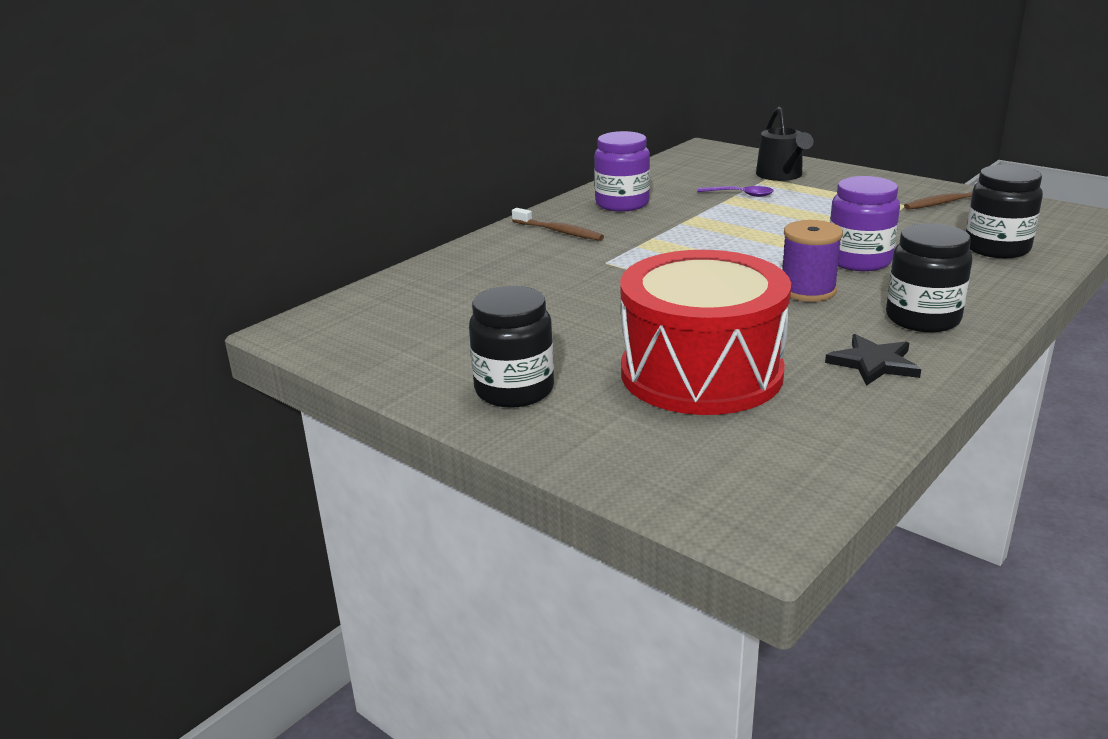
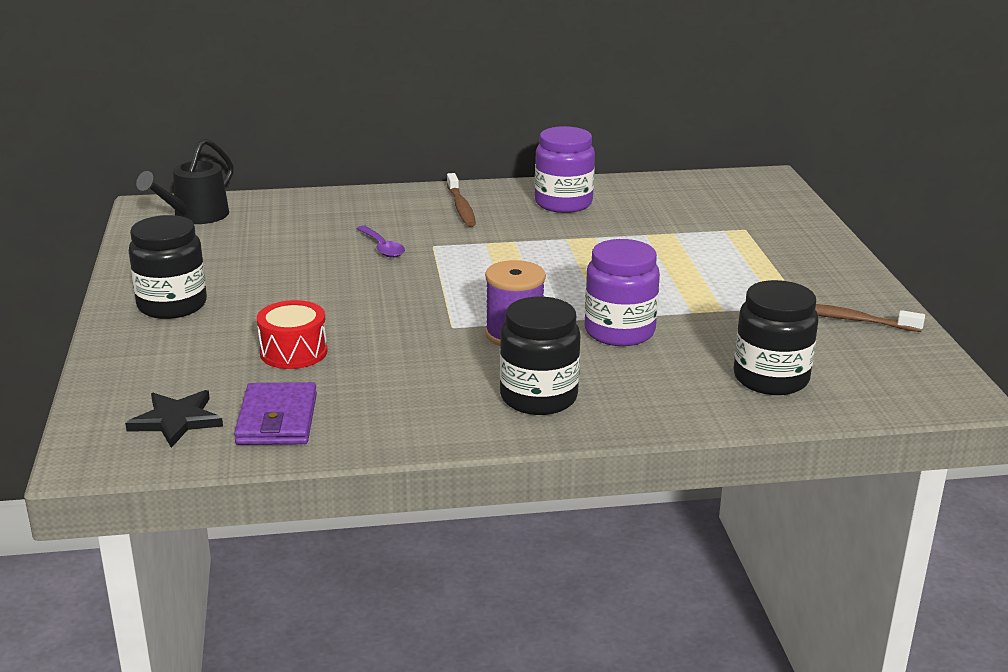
camera: 40 degrees right, 0 degrees up
red drum [620,250,791,415] -> red drum [257,300,327,369], size x0.44
purple spoon [697,186,774,197] -> purple spoon moved to [356,226,405,258]
black watering can [756,107,814,181] -> black watering can moved to [136,139,234,224]
black star [825,334,921,386] -> black star moved to [125,390,223,448]
none -> purple wallet [234,382,317,445]

